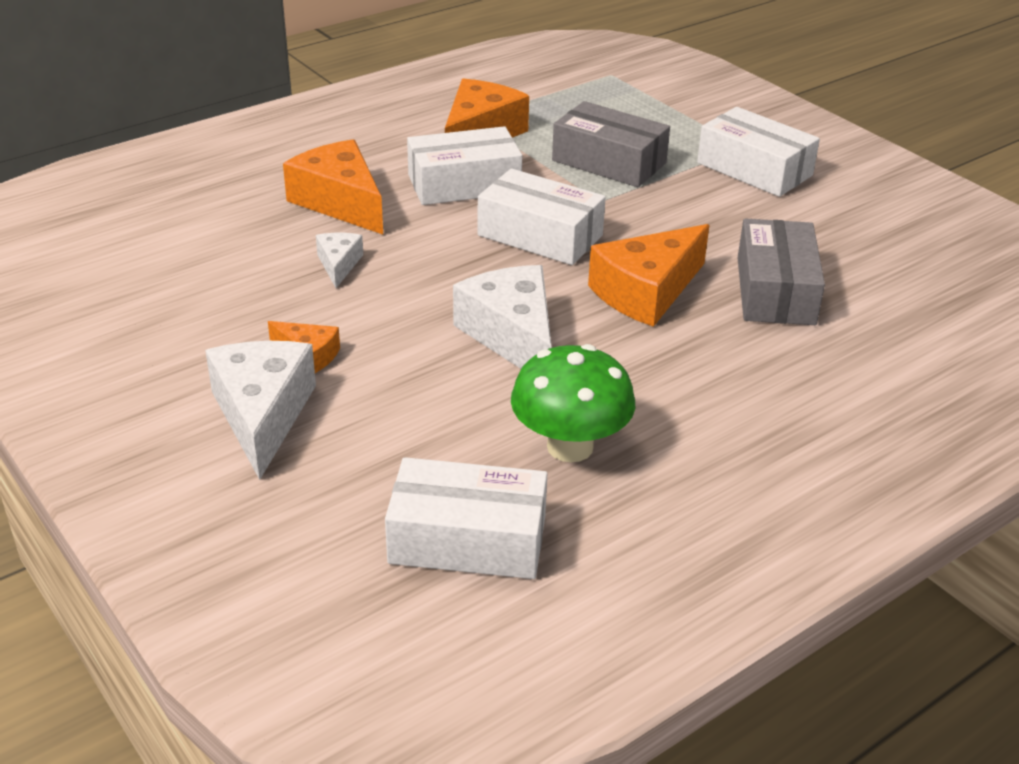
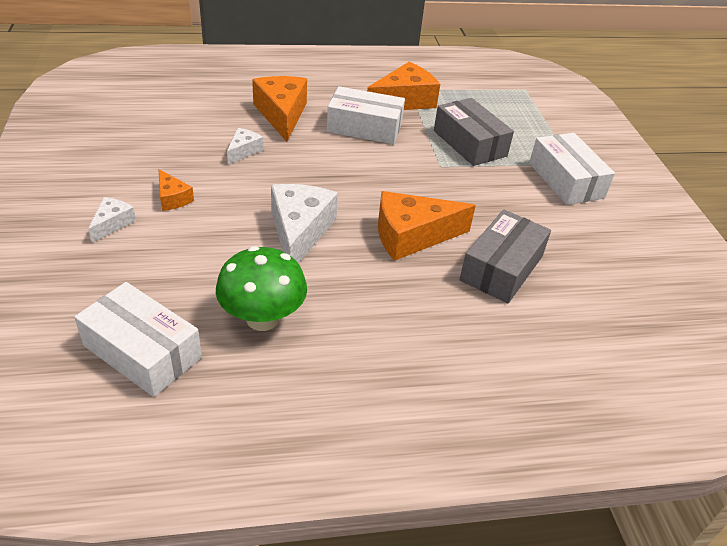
camera: 25 degrees right, 5 degrees up
white cheese [205,341,316,480] -> white cheese [88,197,136,243], size x0.51
white box [478,168,606,265] -> none

